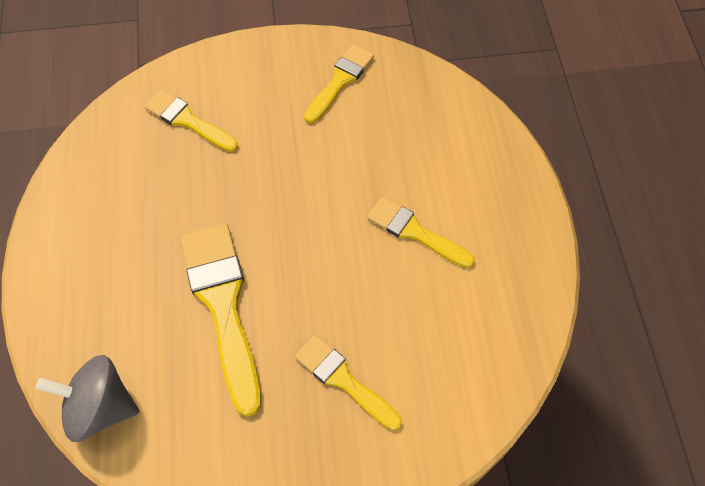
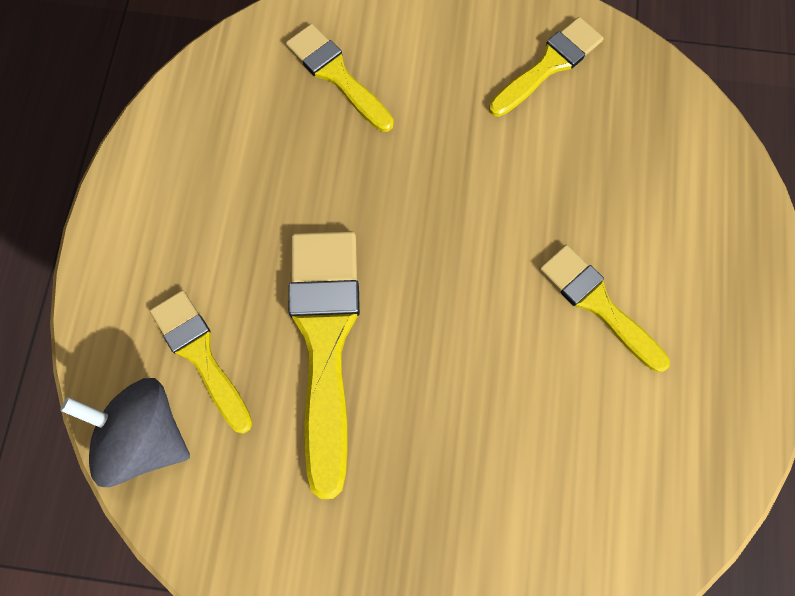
camera: 15 degrees right, 10 degrees up
yellow brush [295,335,402,430] -> yellow brush moved to [150,290,253,434]

